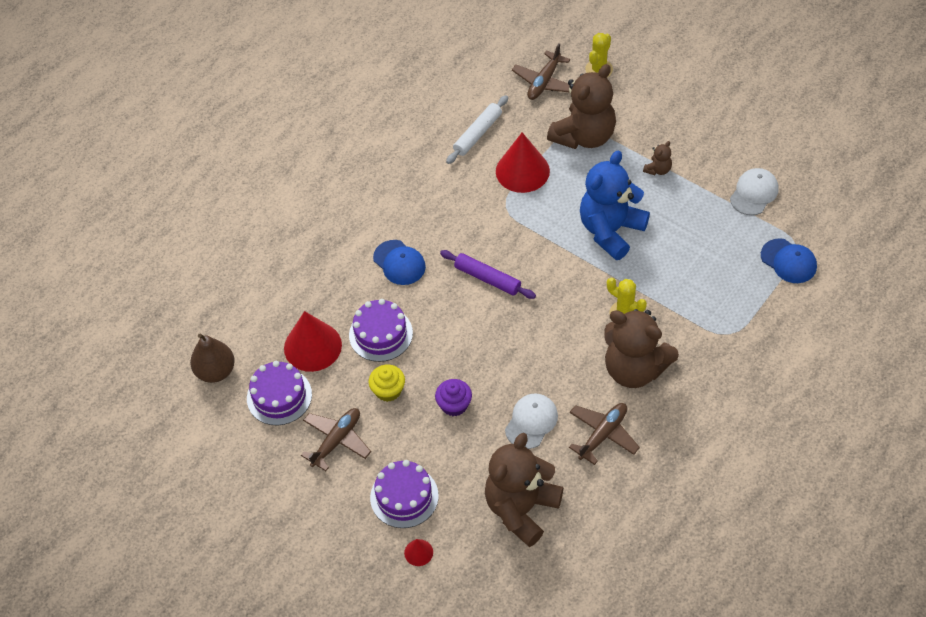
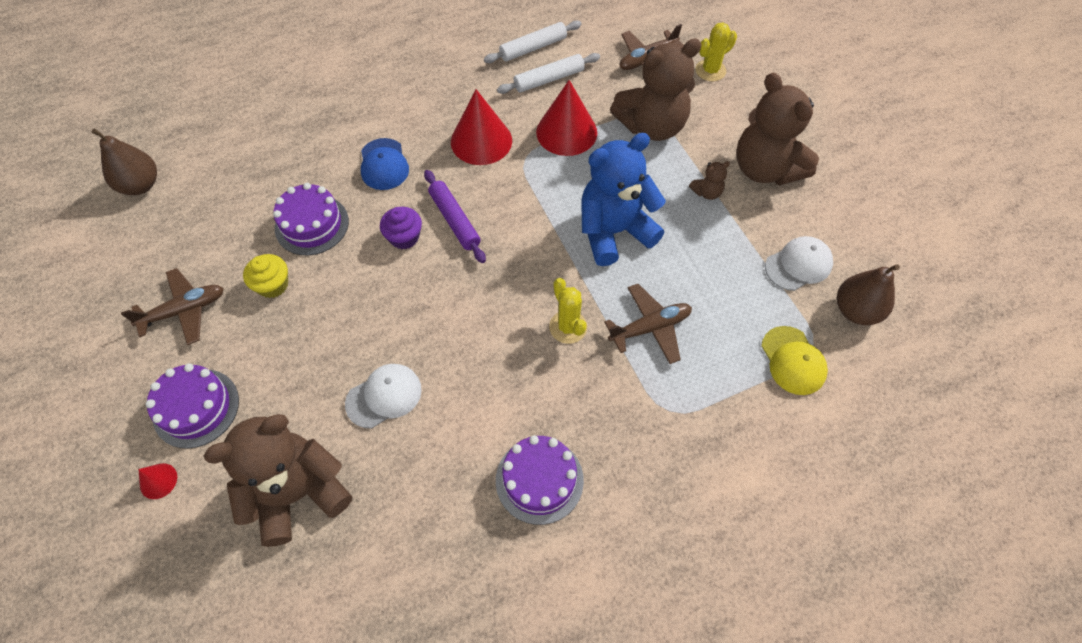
camera: 25 degrees right, 5 degrees up
purple cake [247,361,312,426] -> purple cake moved to [496,435,584,525]
red cone [284,311,342,372] -> red cone moved to [451,89,512,165]
purple cupcake [435,379,472,416] -> purple cupcake moved to [380,207,422,249]
brown plane [569,403,640,465] -> brown plane moved to [604,284,692,364]
brown teddy bear [604,309,679,388] -> brown teddy bear moved to [736,73,819,185]
blue cap [761,238,817,283] -> yellow cap [761,326,828,395]
none -> white rolling pin [484,21,581,63]
none -> brown pear [837,264,900,325]

